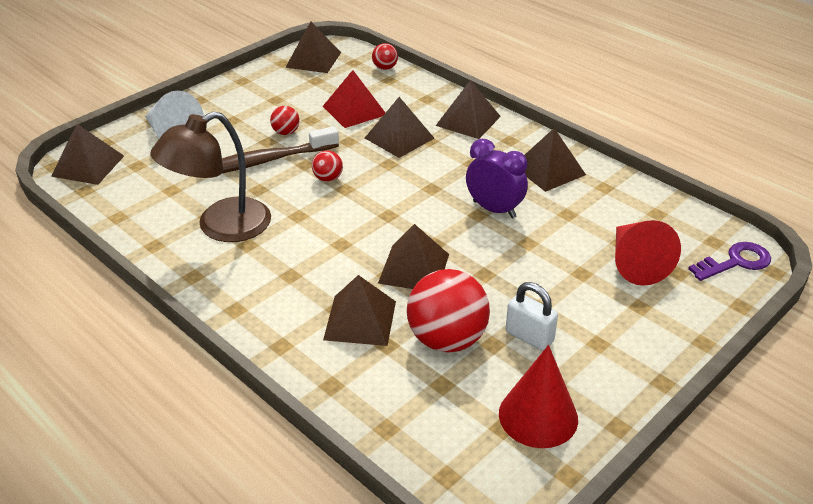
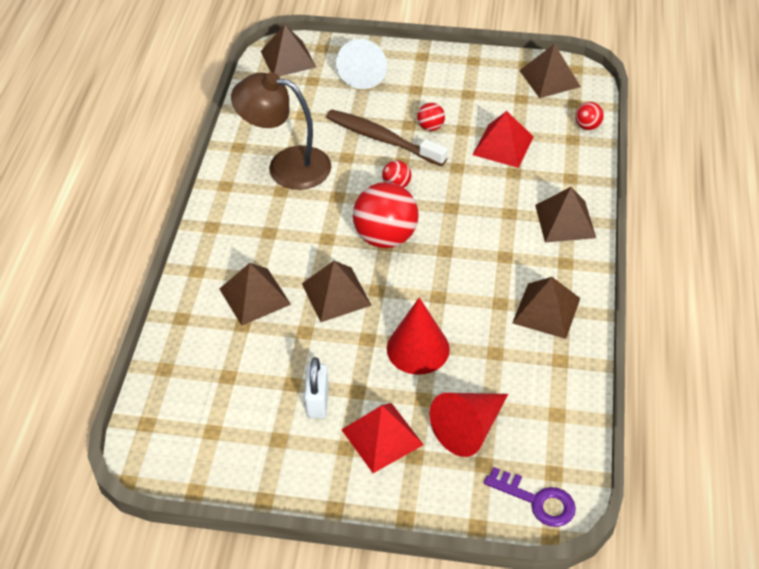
camera: 55 degrees right, 10 degrees up
brown pyramid [365,97,434,158] -> none
red ball [407,269,490,352] -> red ball moved to [353,182,419,248]
purple clock [466,139,528,219] -> none
red cone [499,345,578,448] -> red cone moved to [387,297,450,375]
none -> red pyramid [342,403,424,473]

